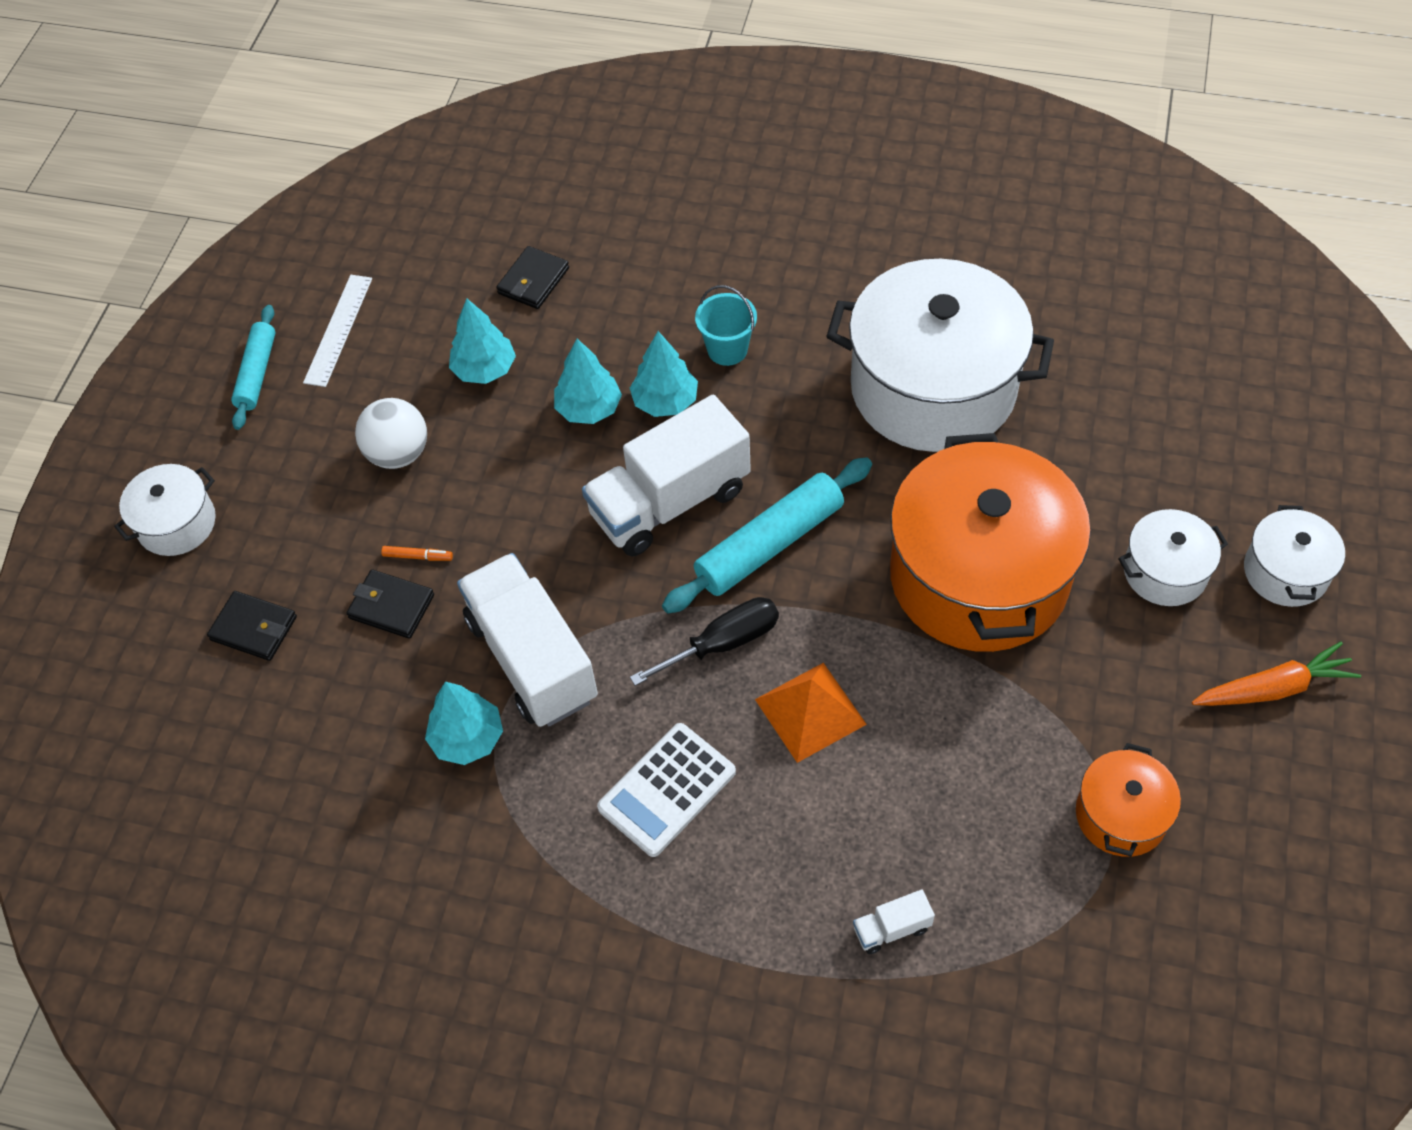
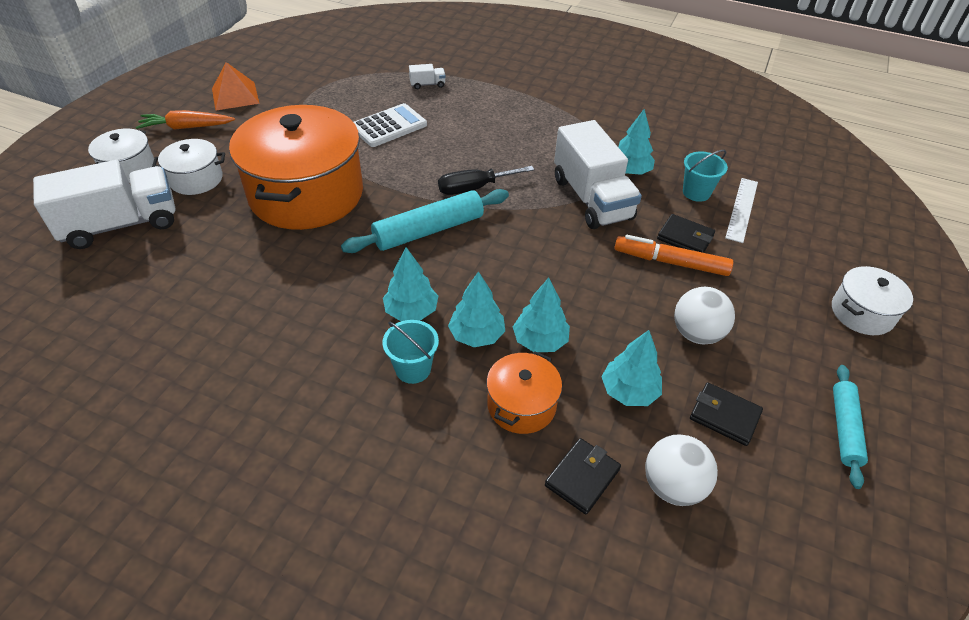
camera: 175 degrees left, 10 degrees down
black wallet [207,591,297,661] -> black wallet moved to [690,382,763,446]
white ruler [303,275,372,387] -> white ruler moved to [725,178,758,243]
orange marker [381,546,453,561] -> orange marker [614,235,733,276], size x2.28
white truck [582,395,751,556] -> white truck moved to [33,160,175,249]
white calculator [597,723,736,857] -> white calculator moved to [354,103,427,147]
orange pyramid [755,663,867,763] -> orange pyramid moved to [212,62,260,110]
white pot [826,259,1054,452] -> none
orange pot [1076,743,1181,857] -> orange pot moved to [486,351,562,434]
none -> turquoise tree [383,247,438,321]
none -> white ball [645,434,718,506]
none -> turquoise bucket [683,150,728,202]

